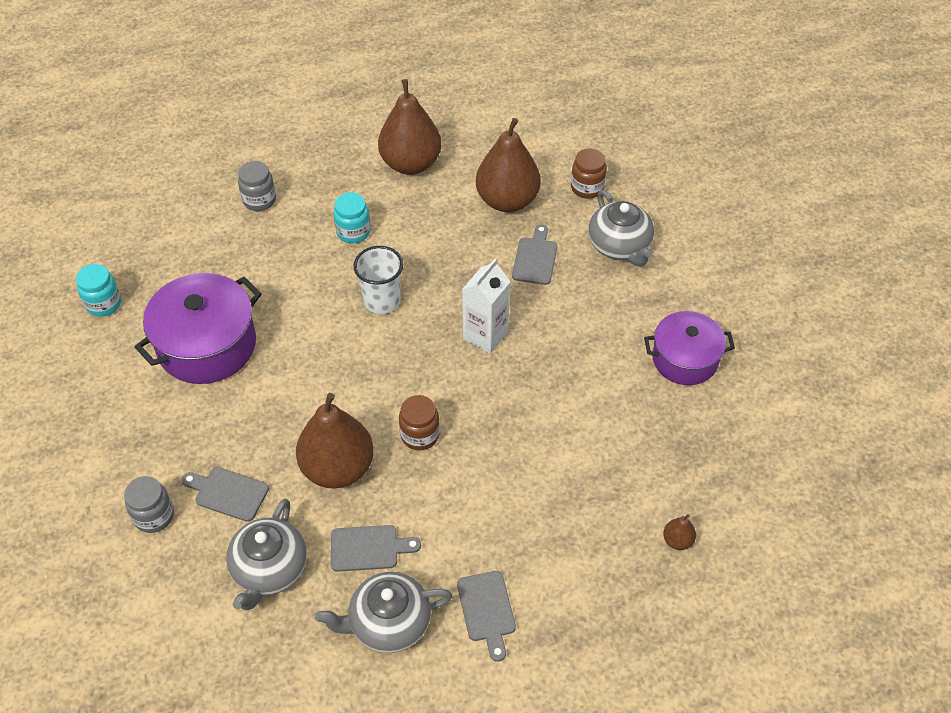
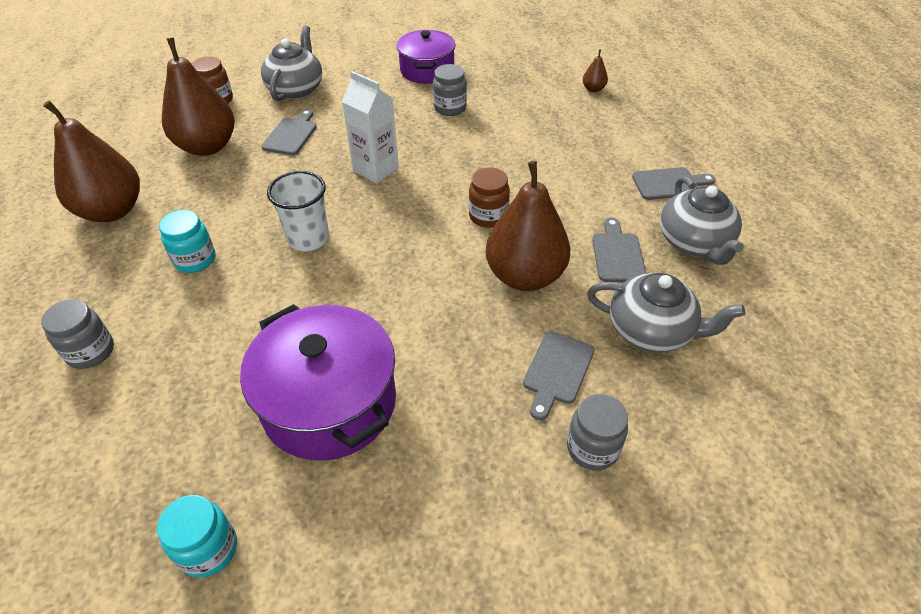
camera: 85 degrees left, 5 degrees down
grey cutting board [512,225,557,285] -> grey cutting board turned 90 degrees clockwise [262,109,317,155]
grey teapot [588,190,654,267] -> grey teapot turned 60 degrees counterclockwise [261,26,322,101]
none -> grey jar [433,64,467,116]

